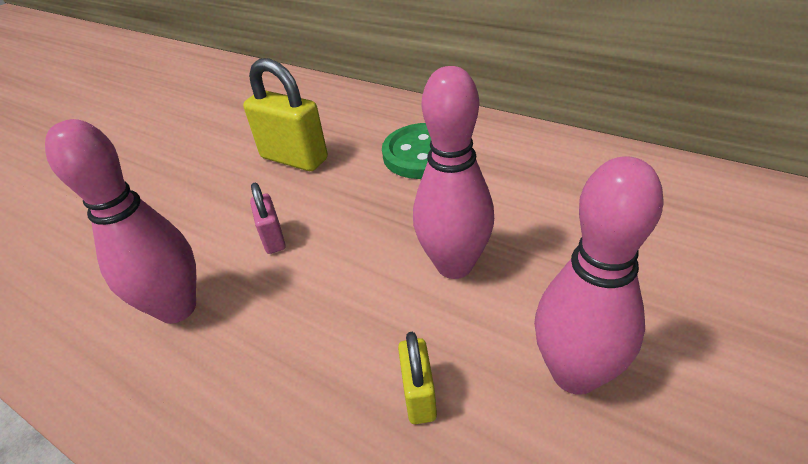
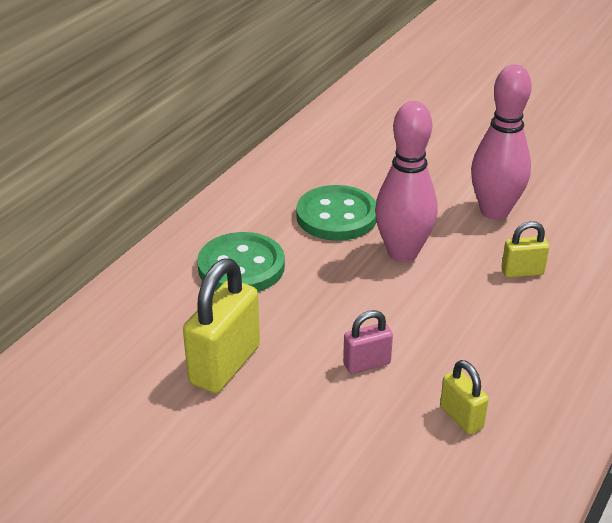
camera: 95 degrees left, 5 degrees down
pink bowling pin [45,119,196,324] -> yellow padlock [440,360,489,434]
none -> green button [296,185,377,241]

